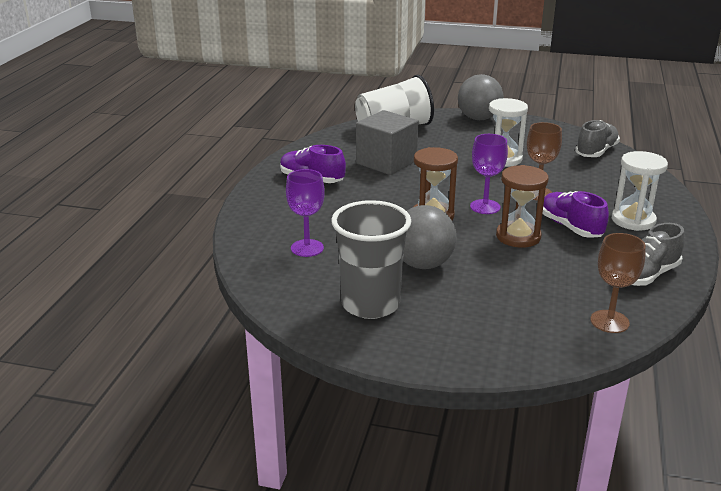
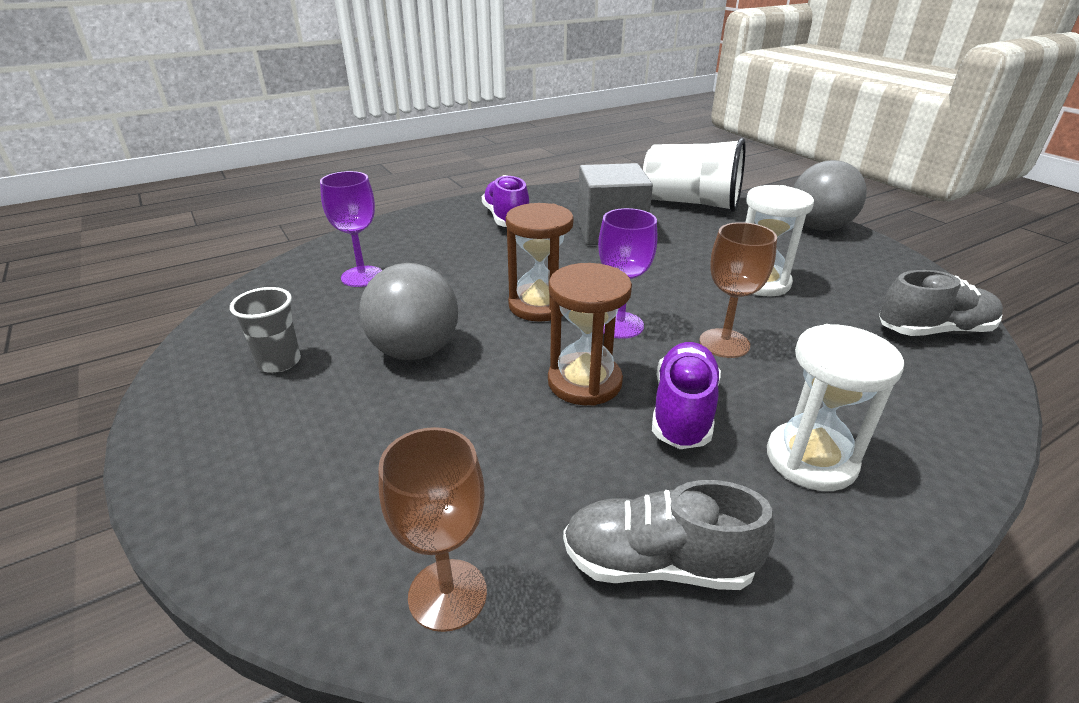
camera: 45 degrees right, 5 degrees up
grey cup [331,200,411,319] -> grey cup [230,287,301,373], size x0.52

